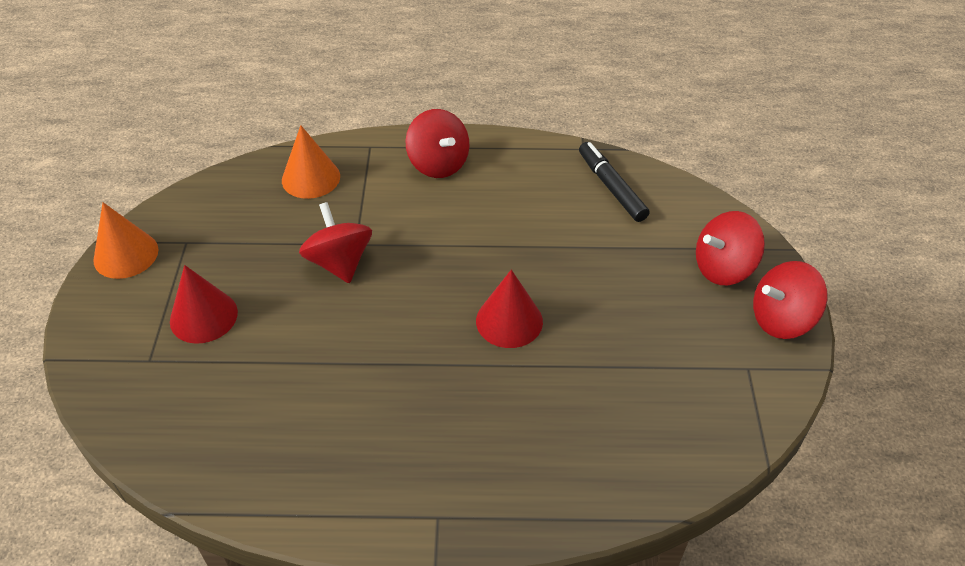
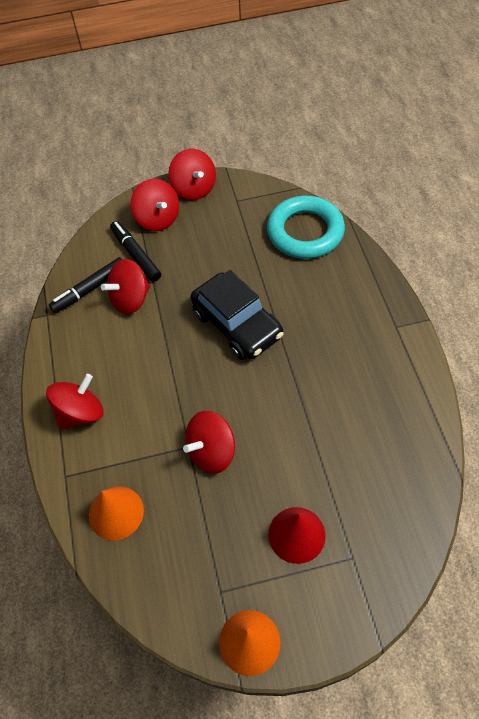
camera: 100 degrees left, 10 degrees up
red cone [476,270,543,348] -> black car [191,270,283,360]
none -> red spinning top [101,259,150,315]
none -> black marker [110,221,161,282]
none -> turquoise ring [267,196,345,259]

